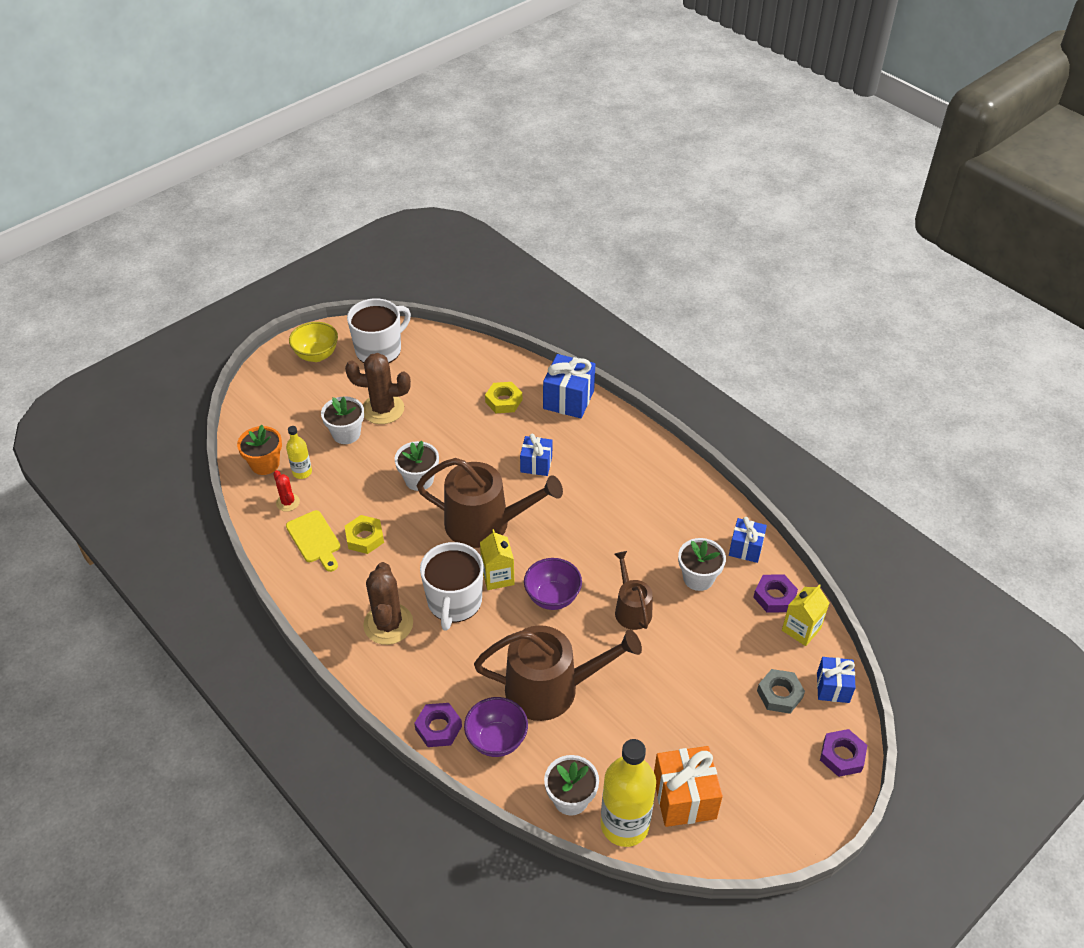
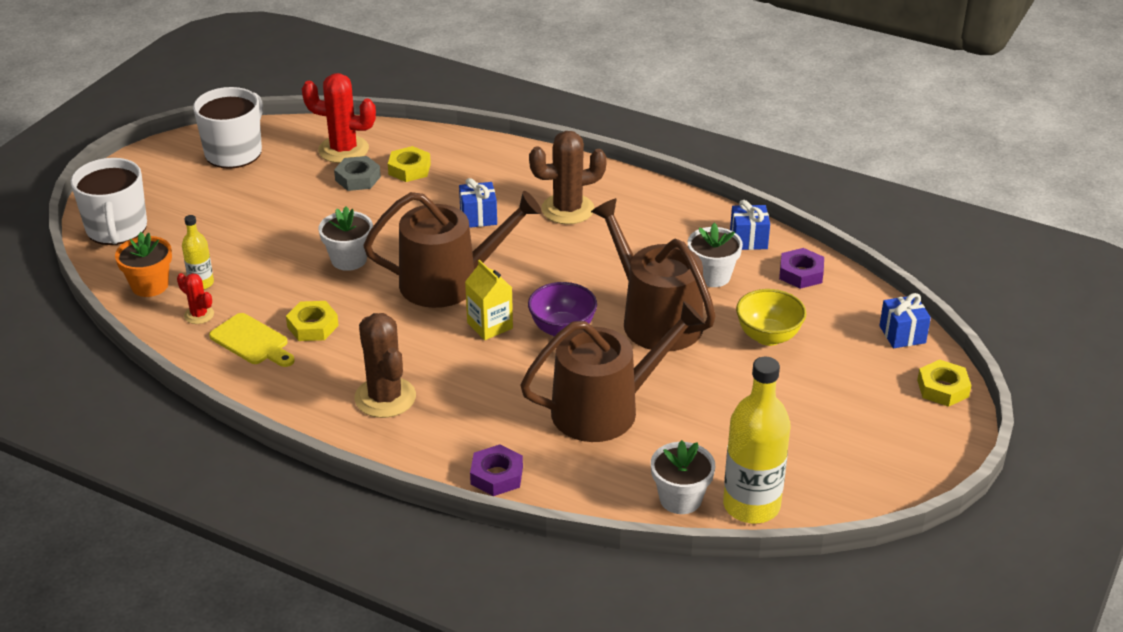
camera: 20 degrees left, 10 degrees down
yellow bowl [289,322,338,362] -> yellow bowl moved to [736,289,806,346]
white flower pot [321,396,364,444] -> none
brown cactus [345,353,411,424] -> brown cactus moved to [529,131,607,224]
white mug [420,542,484,631] -> white mug moved to [71,158,147,245]
purple bowl [464,697,528,757] -> none
blue gift [543,354,595,418] -> none
brown watering can [614,551,653,630] -> brown watering can [591,198,716,351], size x1.81
orange gift [654,746,723,827] -> none
grey nut [757,669,805,714] -> grey nut moved to [334,156,381,191]
yellow carton [782,584,830,646] -> none
purple nut [820,729,867,777] -> yellow nut [917,360,972,407]
none -> red cactus [302,73,376,163]

